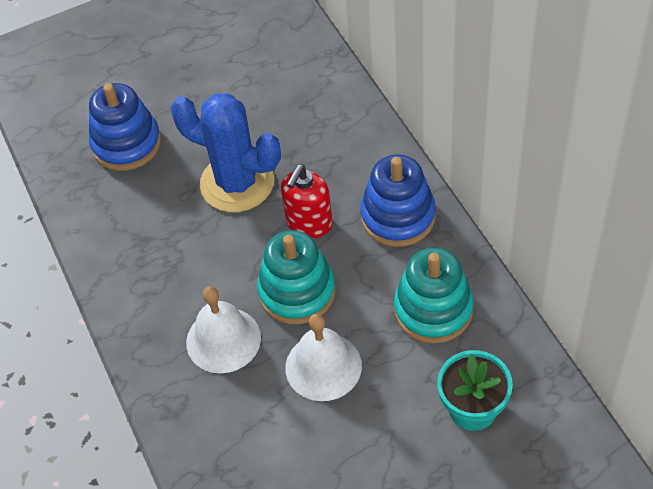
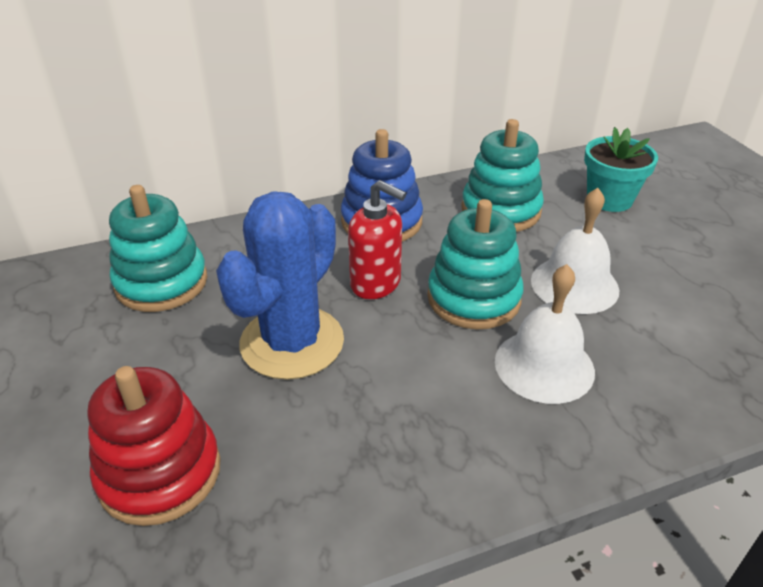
camera: 90 degrees left, 15 degrees down
blue stacking toy [89,83,161,171] -> red stacking toy [88,366,221,526]
none -> turquoise stacking toy [109,185,207,312]

